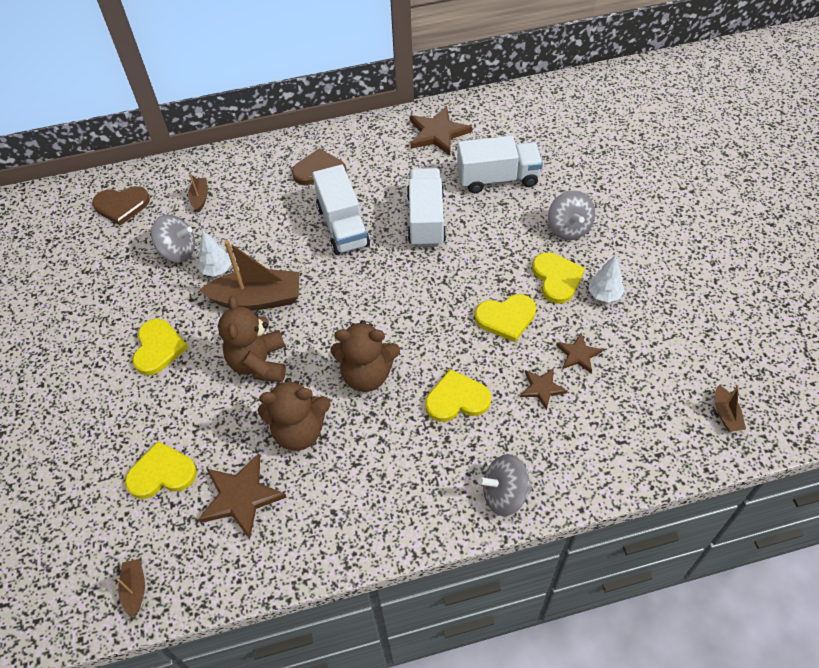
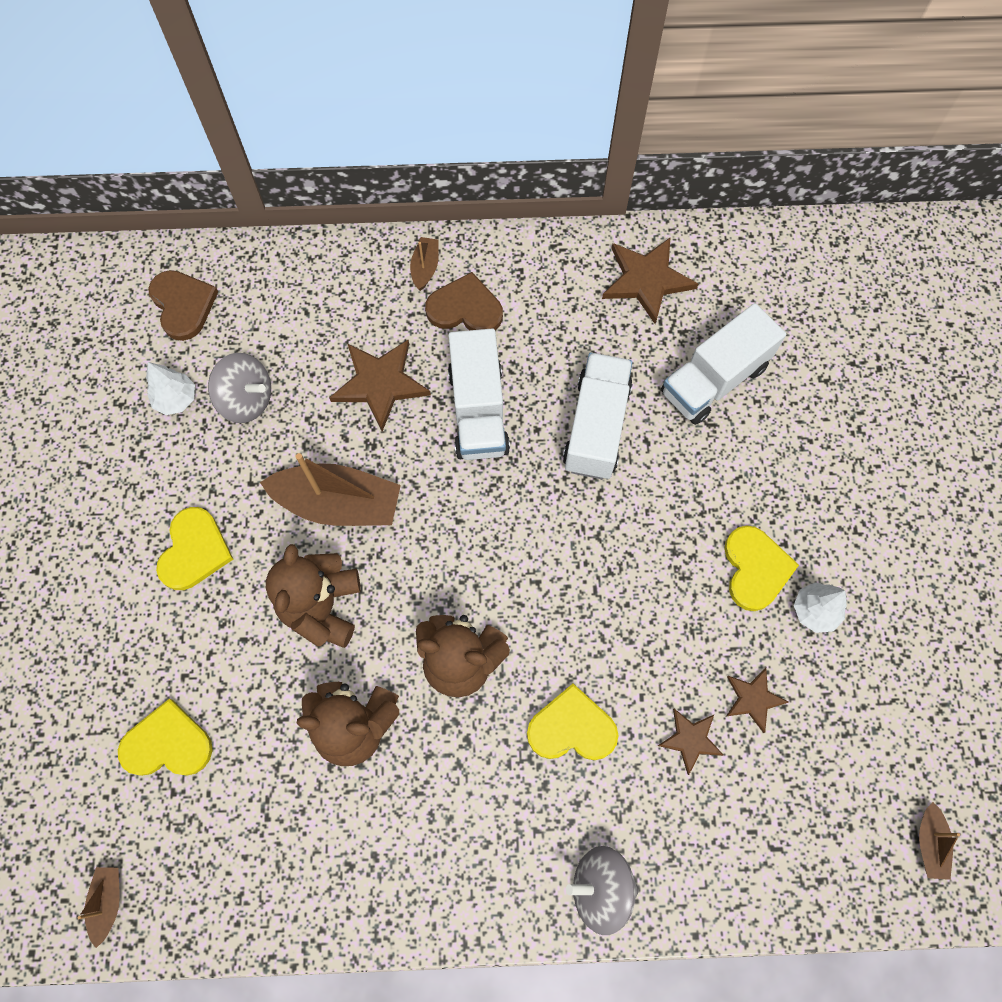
camera: 10 degrees right, 15 degrees up
brown heart [92,186,150,226] -> brown heart turned 120 degrees counterclockwise [148,270,218,341]
brown boat [188,174,208,212] -> brown boat moved to [410,237,439,291]
white tree [197,231,232,277] -> white tree moved to [146,362,195,415]
brown star [198,454,287,539] -> brown star moved to [329,340,431,431]
white truck [457,136,543,193] -> white truck turned 135 degrees clockwise [661,303,786,425]
yellow heart [475,294,536,342] -> none
grey spinning top [548,190,595,240] -> none

